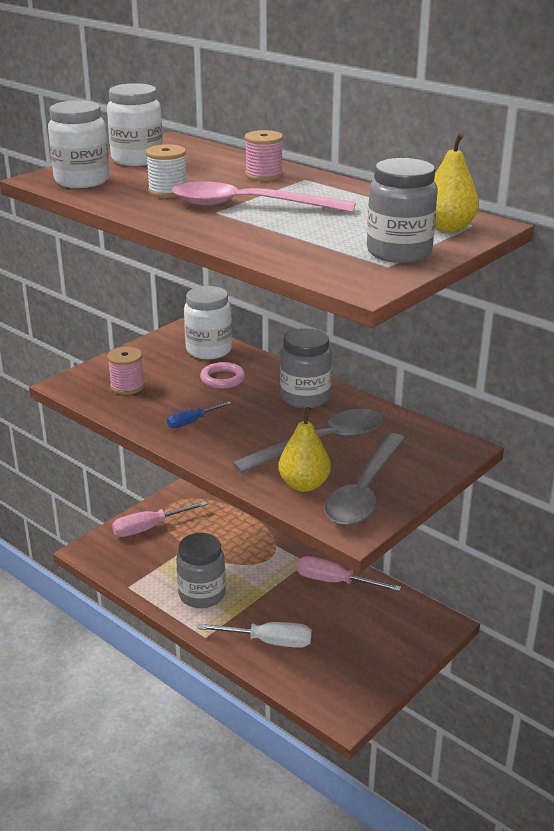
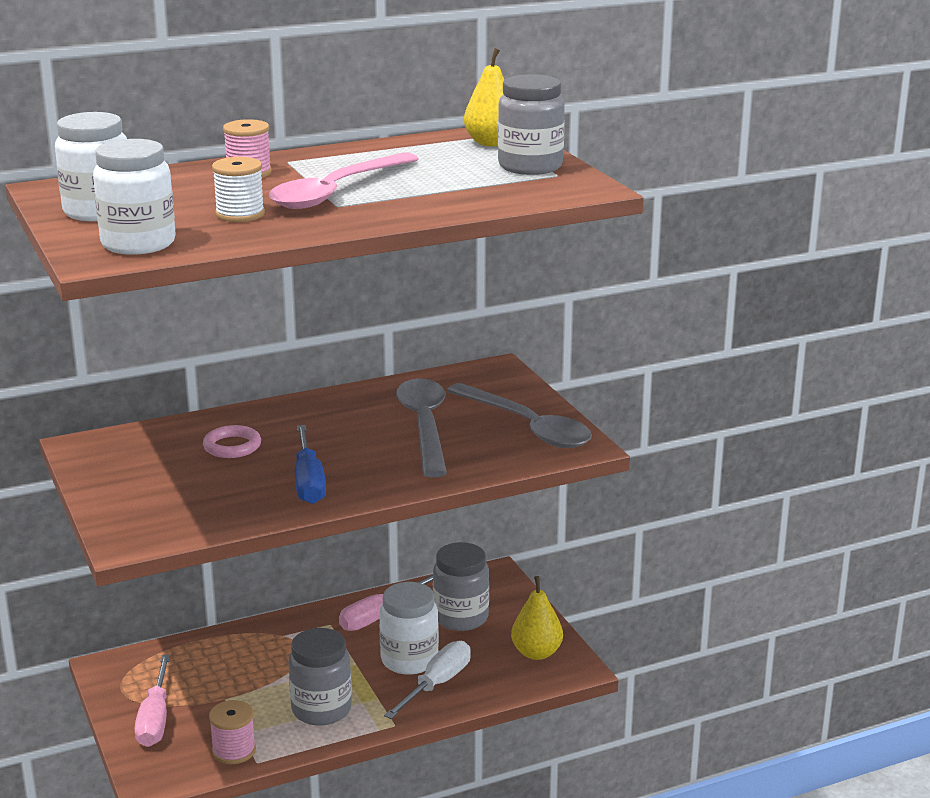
camera: 65 degrees left, 5 degrees down
pink spool [107,347,145,395] -> pink spool moved to [209,700,256,764]
blue screwdriver [167,401,232,428] -> blue screwdriver [295,425,326,504], size x1.67
white jar [184,286,232,359] -> white jar moved to [379,582,439,675]
yellow pear [278,407,331,492] -> yellow pear moved to [511,576,563,660]
grey jar [280,328,332,409] -> grey jar moved to [433,542,489,631]

